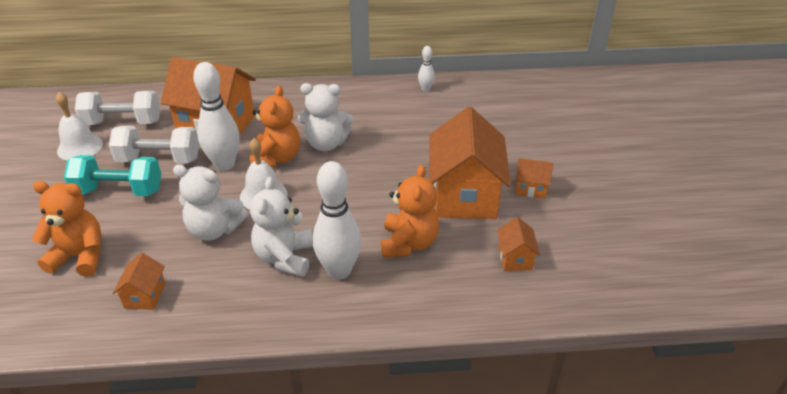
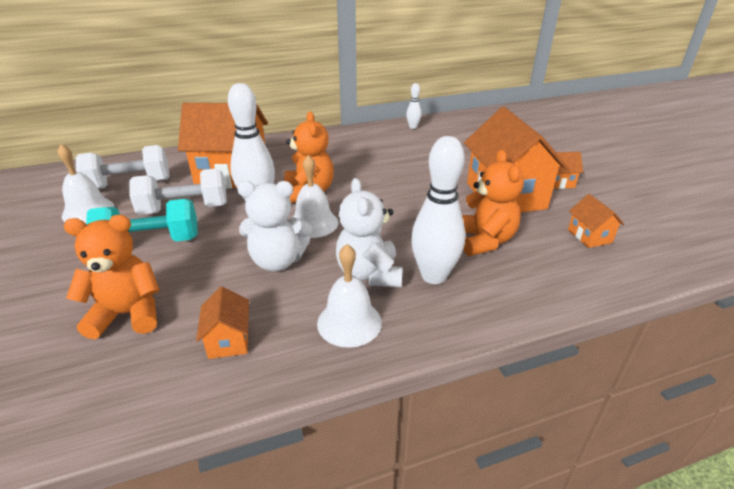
camera: 15 degrees left, 5 degrees down
white teddy bear [298,83,354,151] -> none
none -> white bell [317,244,382,348]

